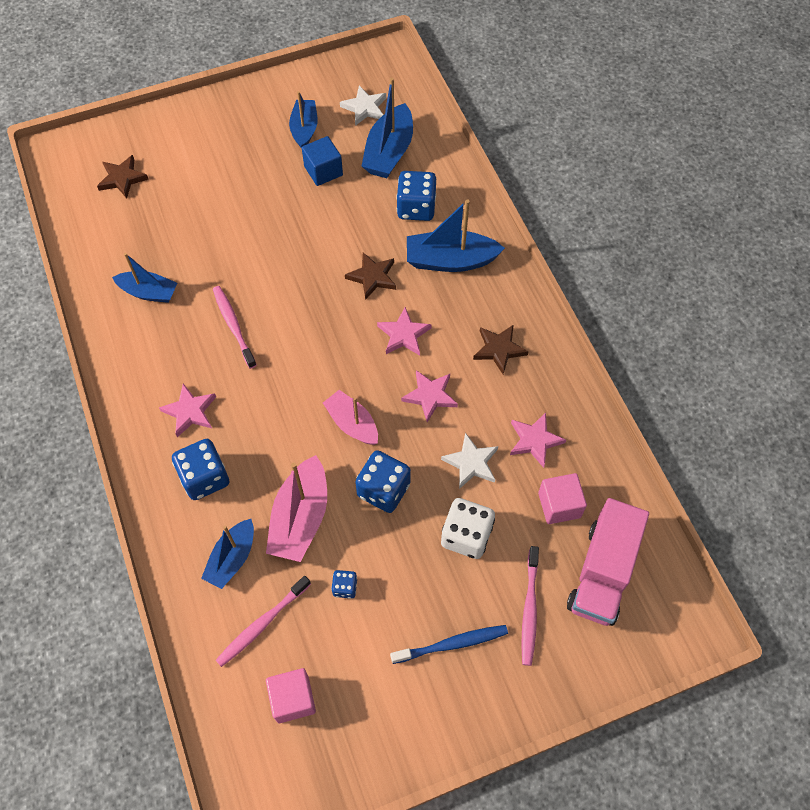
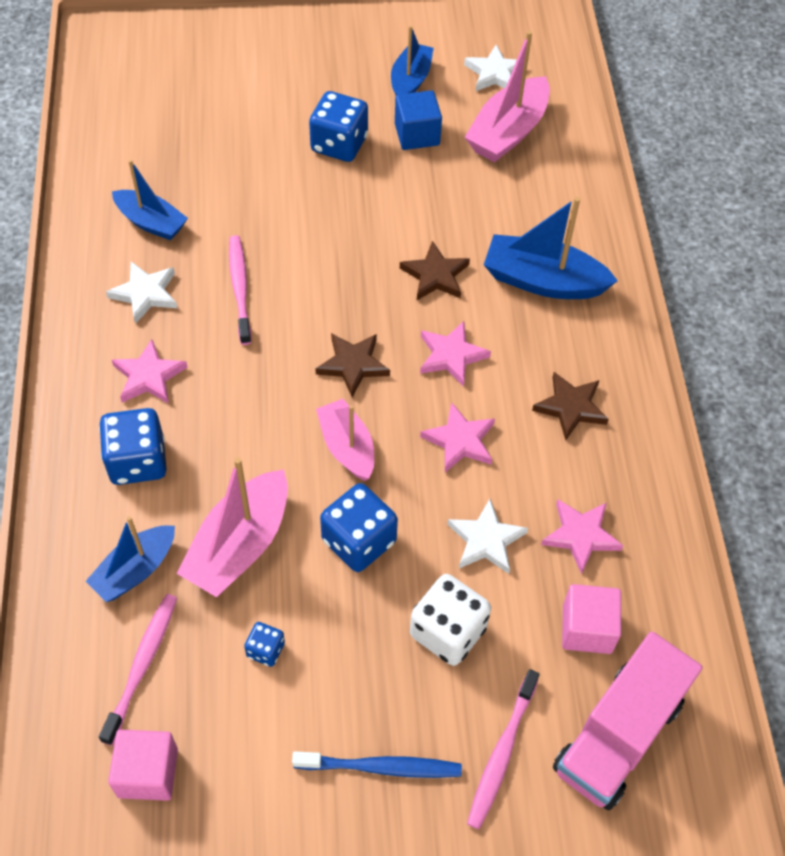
camera: 15 degrees right, 5 degrees down
brown star [97,155,149,199] -> brown star moved to [315,333,390,397]
pink toothbrush [216,576,311,667] -> pink toothbrush turned 135 degrees clockwise [99,594,177,745]
blue boat [361,77,413,178] -> pink boat [465,31,550,162]
blue dice [396,171,436,221] -> blue dice moved to [309,91,368,162]
none -> white star [106,262,177,324]

